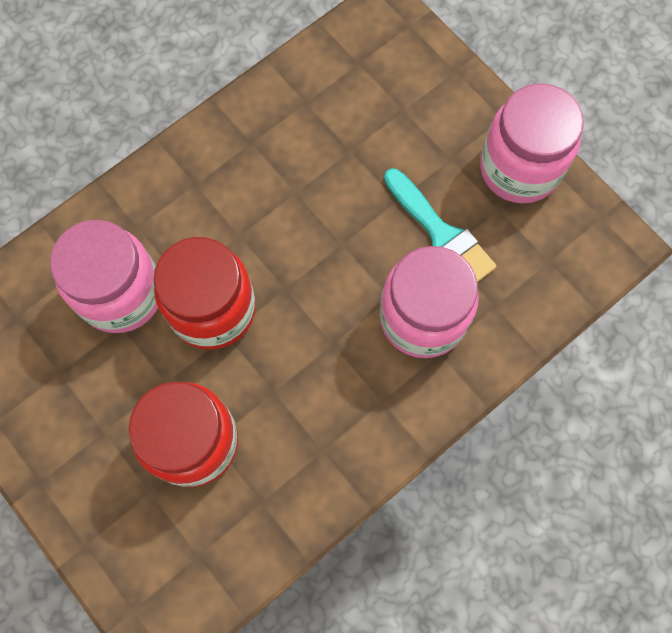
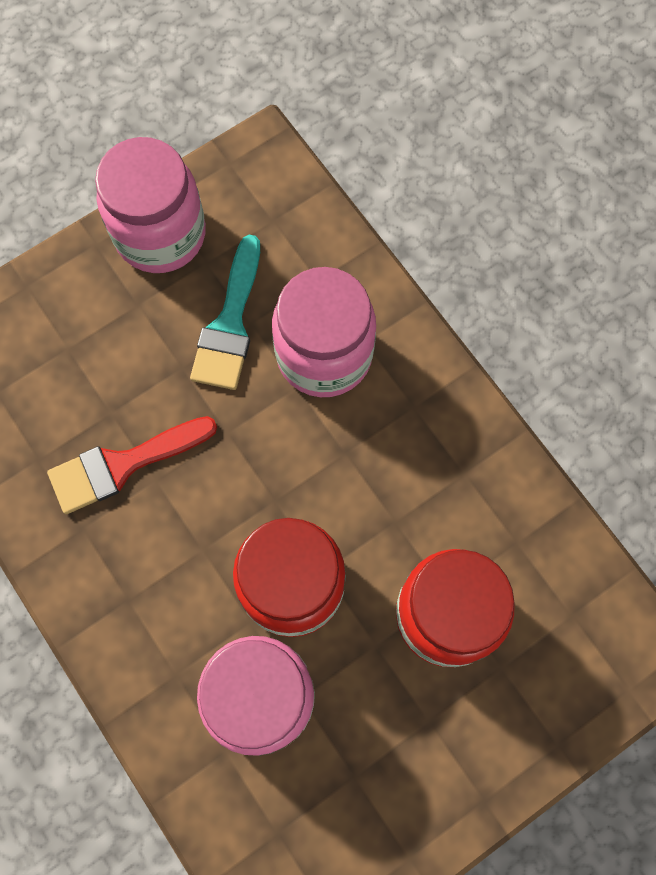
camera: 85 degrees left, 0 degrees up
turquoise brush [384,169,496,282] -> turquoise brush turned 135 degrees clockwise [190,235,260,390]
none -> red brush [47,416,217,514]

